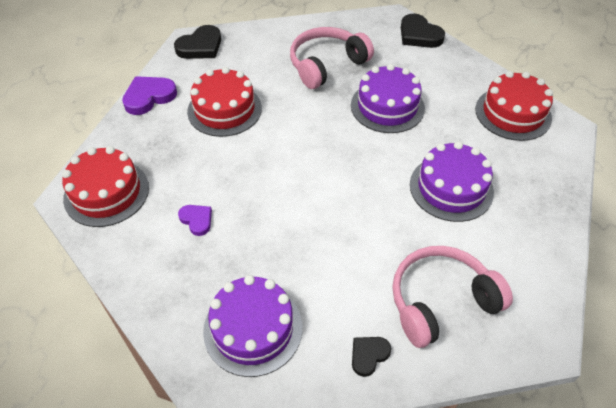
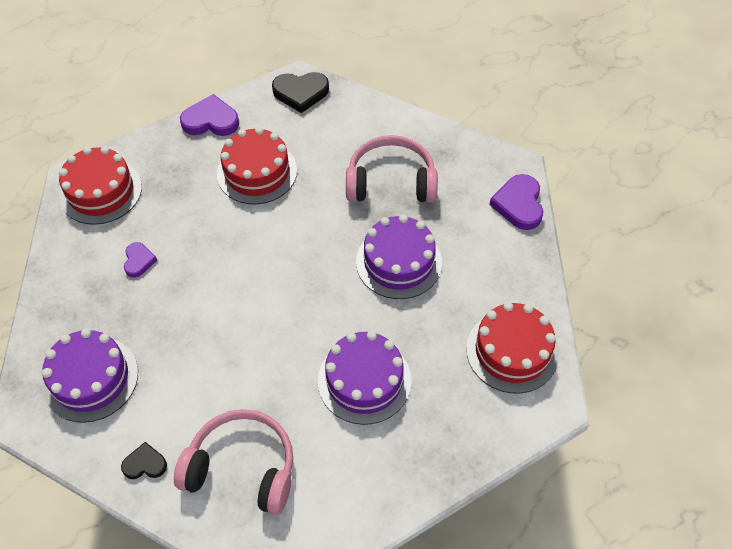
camera: 40 degrees right, 5 degrees up
black heart [401,13,445,48] -> purple heart [489,174,543,230]

